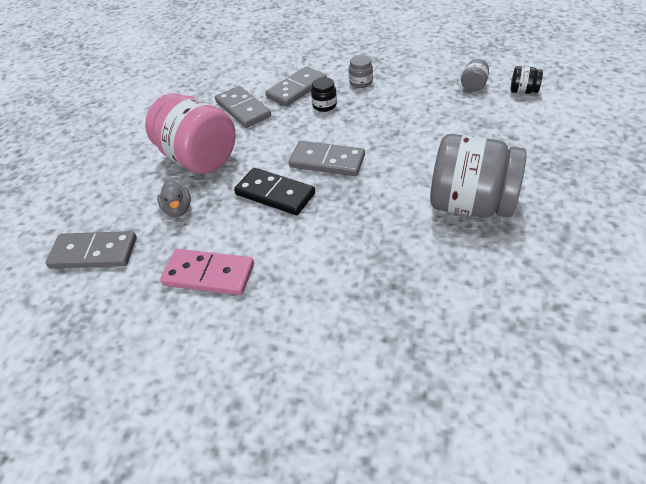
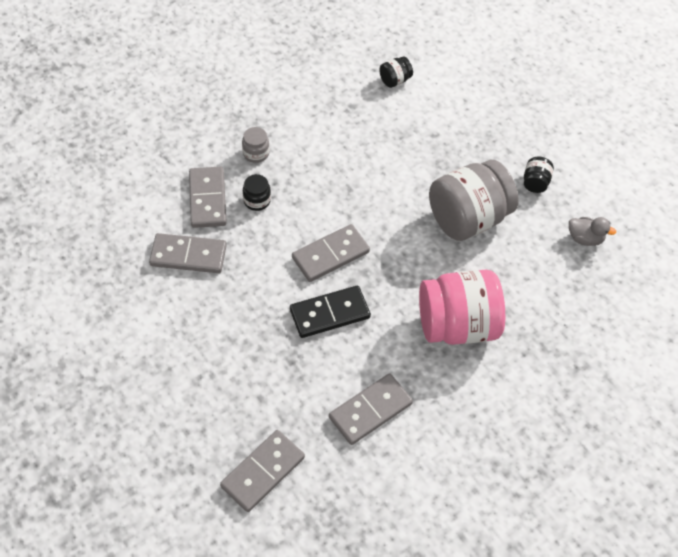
camera: 55 degrees left, 10 degrees up
pink jar [145,93,236,174] -> pink jar moved to [419,270,505,345]
grey duck [157,180,191,217] -> grey duck moved to [569,217,616,246]
pink domino [160,249,254,295] -> grey domino [329,373,413,445]
grey jar [461,59,489,92] -> none
none -> black jar [524,157,554,193]

